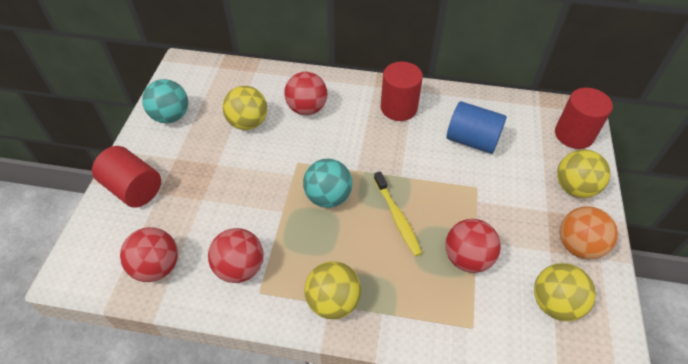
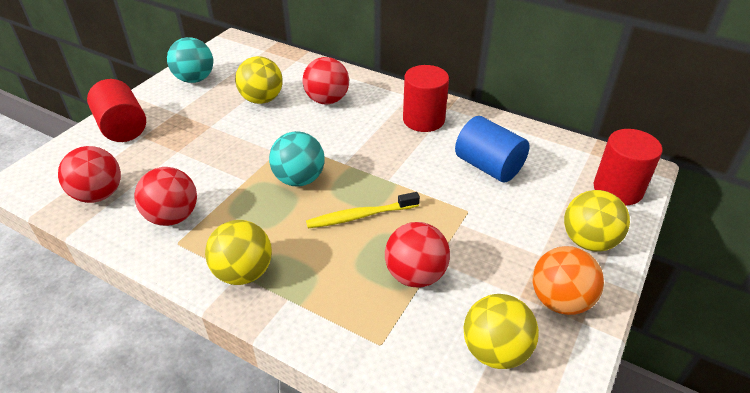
camera: 20 degrees right, 10 degrees down
yellow toothbrush [374,171,422,256] -> yellow toothbrush turned 75 degrees clockwise [306,192,420,228]

